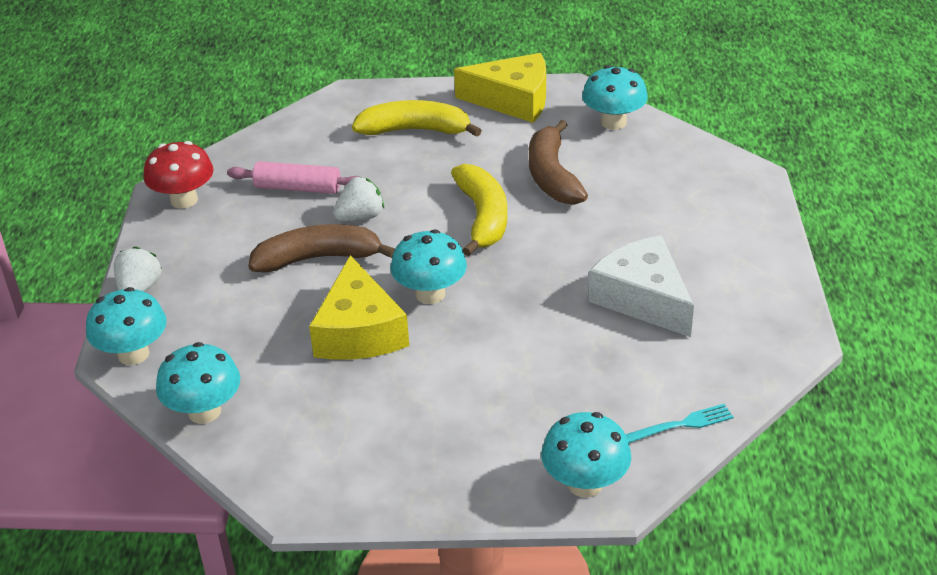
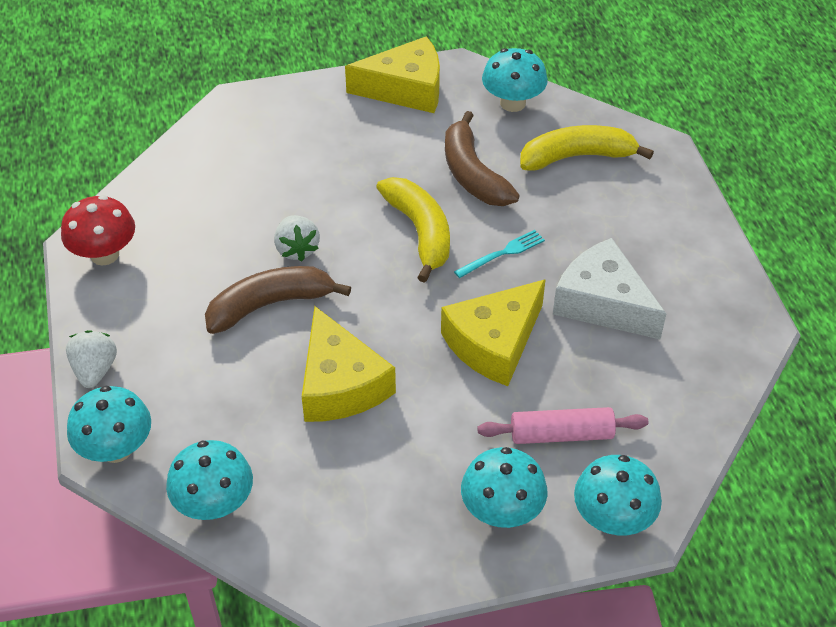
camera: 15 degrees left, 10 degrees up
pink rolling pin [227,161,360,194] -> pink rolling pin moved to [477,407,649,444]
white strawberry [333,177,384,221] -> white strawberry turned 120 degrees clockwise [274,215,320,262]
yellow banana [352,100,482,137] -> yellow banana moved to [520,125,654,171]
turquoise mushroom [390,229,467,304] -> turquoise mushroom moved to [461,447,547,528]
turquoise fork [625,404,734,443] -> turquoise fork moved to [454,230,545,278]
none -> yellow cheese [441,279,546,386]

